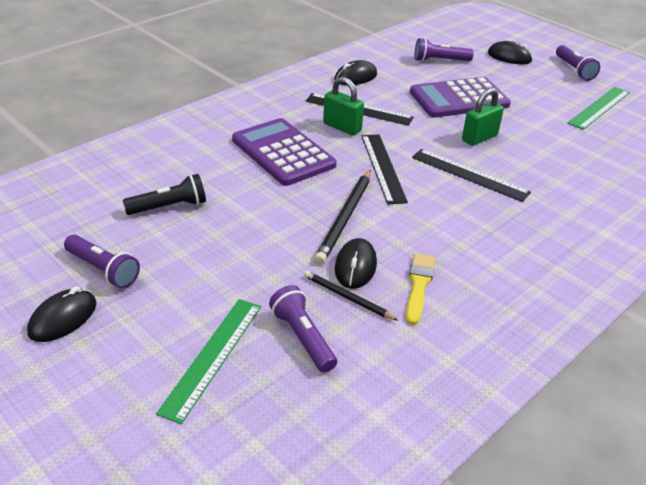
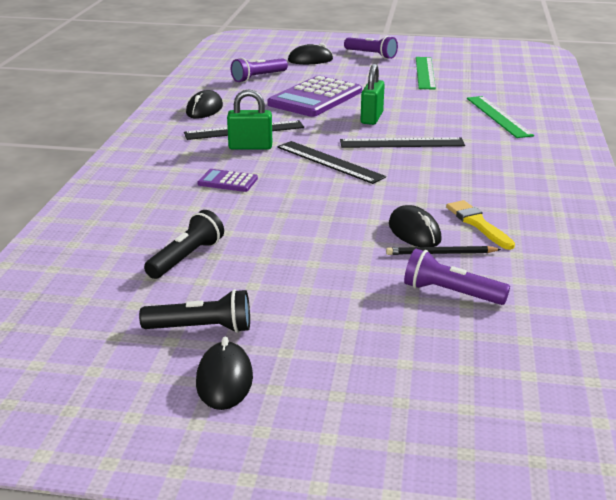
camera: 35 degrees left, 10 degrees down
purple flashlight [64,235,140,289] -> black flashlight [139,289,250,333]
green ruler [156,299,261,424] -> green ruler moved to [467,96,534,138]
purple calculator [232,118,337,186] -> purple calculator [197,169,258,192], size x0.47
black pencil [314,170,371,264] -> none

